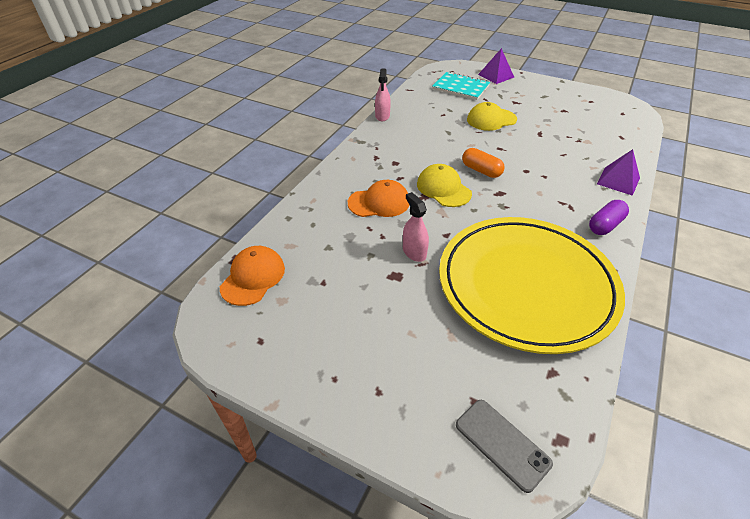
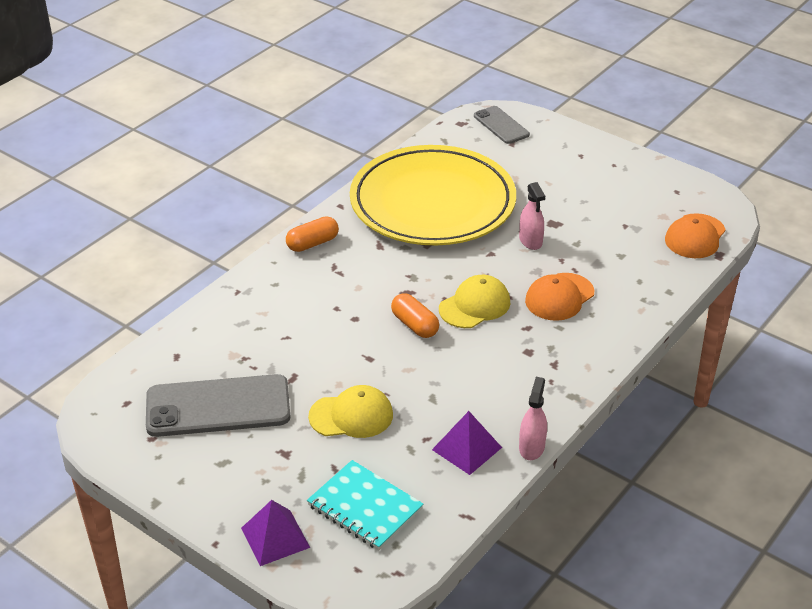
camera: 170 degrees left, 5 degrees down
orange cap [348,180,409,217] -> orange cap turned 45 degrees counterclockwise [525,273,594,321]
yellow cap [417,164,472,207] -> yellow cap turned 105 degrees counterclockwise [439,275,510,328]
purple capsule [589,200,629,235] -> orange capsule [286,217,339,252]
purple pyramid [597,149,640,196] -> purple pyramid moved to [432,411,502,475]
none -> grey phone [146,374,291,437]

